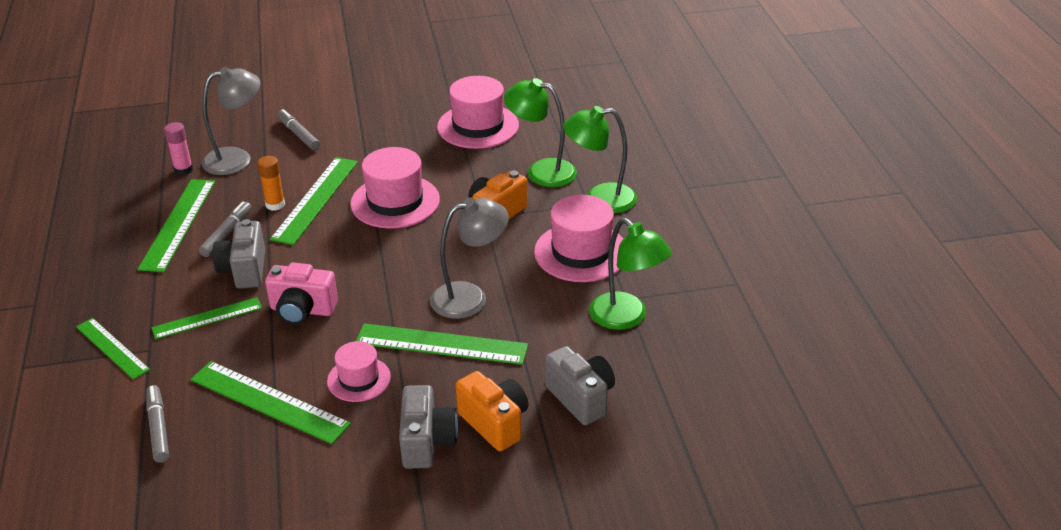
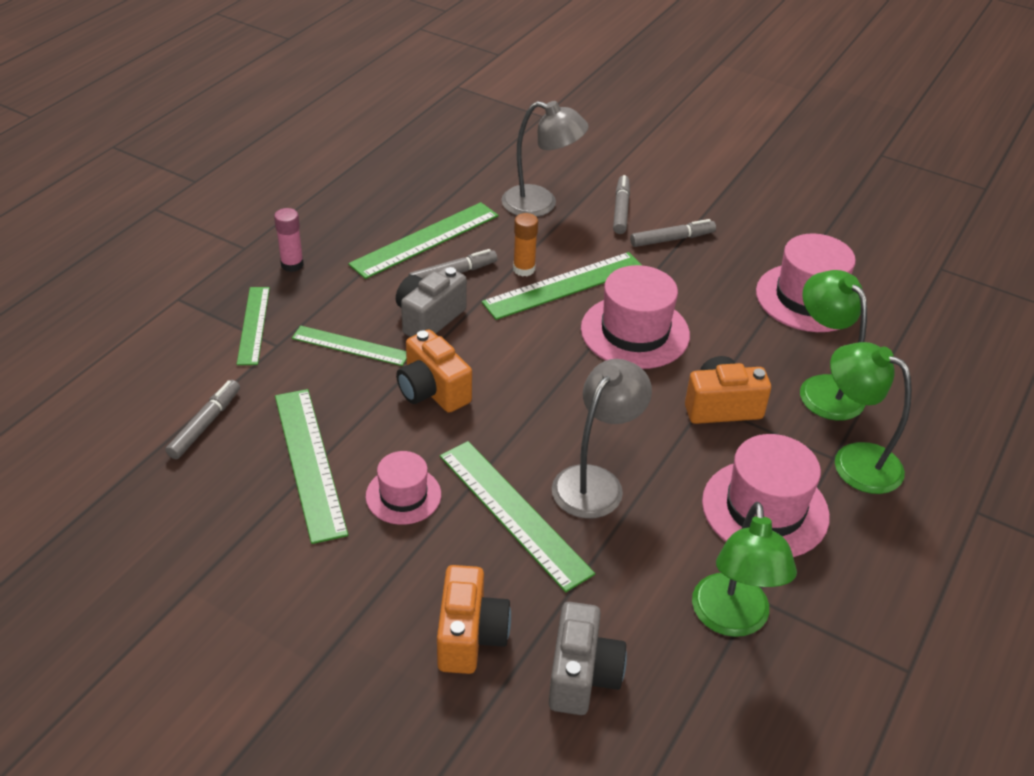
camera: 40 degrees right, 5 degrees up
pink glue stick [164,122,193,176] -> pink glue stick moved to [274,208,304,272]
pink camera [265,263,338,325] -> orange camera [396,329,472,413]
grey camera [399,385,458,469] -> none
grey lamp [430,198,509,319] -> grey lamp turned 75 degrees counterclockwise [552,359,652,519]
none -> grey marker [630,219,716,247]

